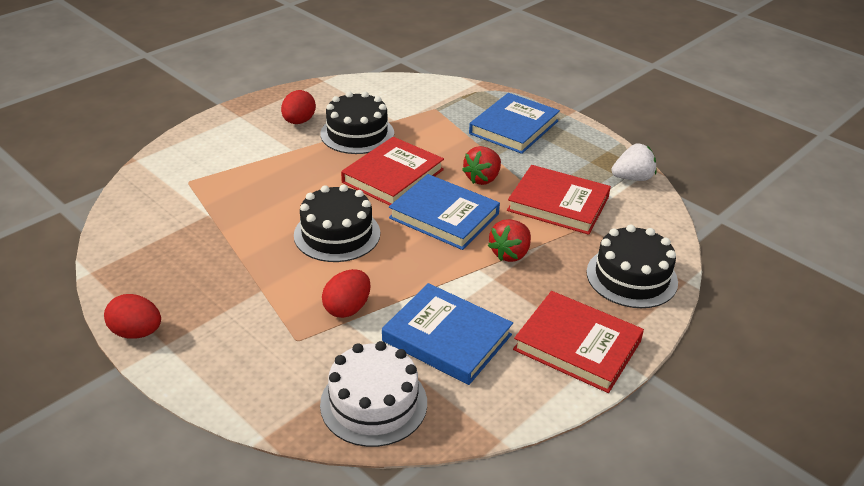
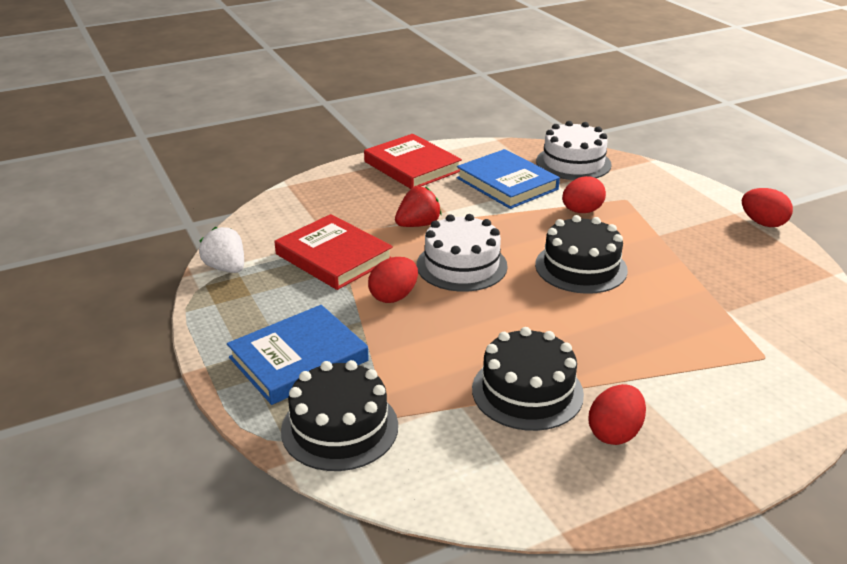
camera: 160 degrees left, 5 degrees down
red book [341,137,444,206] -> none
blue book [389,174,500,250] -> white cake [417,214,508,292]
red strawberry [462,146,501,185] -> red egg [368,257,418,303]
black cake [586,224,678,308] -> black cake moved to [281,360,398,471]
white strawberry [612,144,657,181] -> white strawberry turned 45 degrees clockwise [199,227,244,273]

